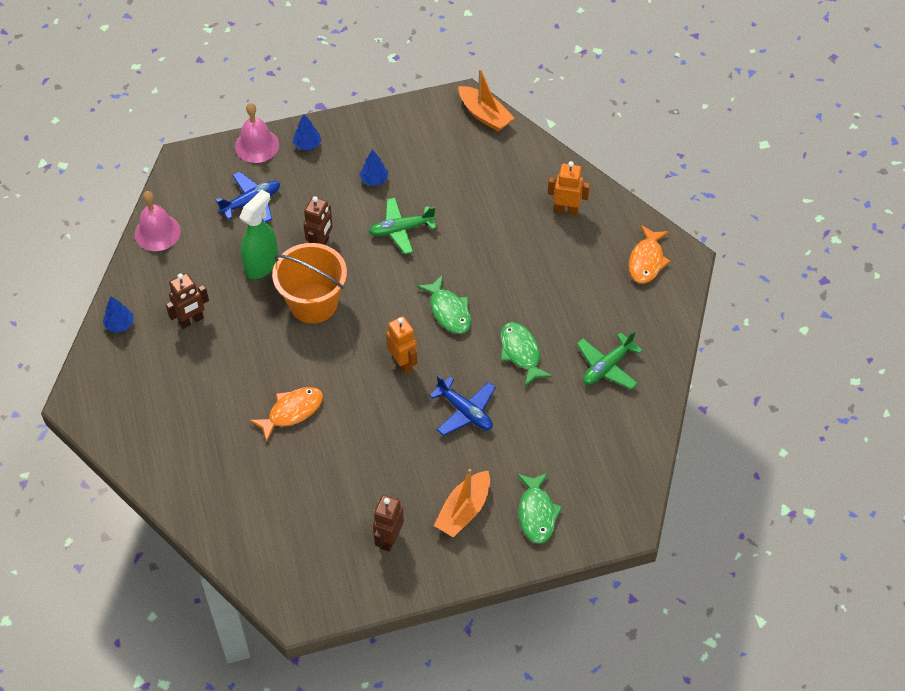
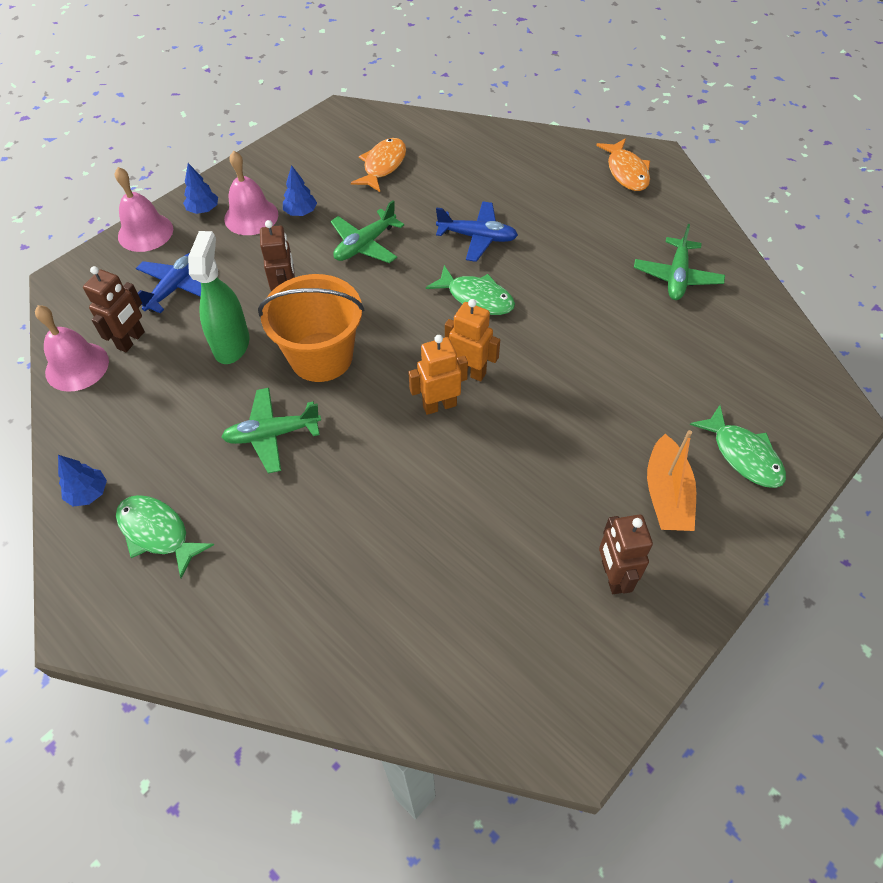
camera: 30 degrees left, 0 degrees up
brown robot [166,273,209,329] -> brown robot moved to [83,266,145,352]
orange fish [249,387,323,443] -> orange fish moved to [351,138,406,192]
blue plane [429,375,496,436] -> blue plane moved to [436,201,518,262]
orange boat [459,69,514,132] -> none
green fish [500,322,553,386] -> green fish moved to [116,495,214,578]
orange robot [548,161,590,216] -> orange robot moved to [408,335,468,415]
none -> green plane [222,388,321,473]
none -> pink bell [224,151,278,235]

